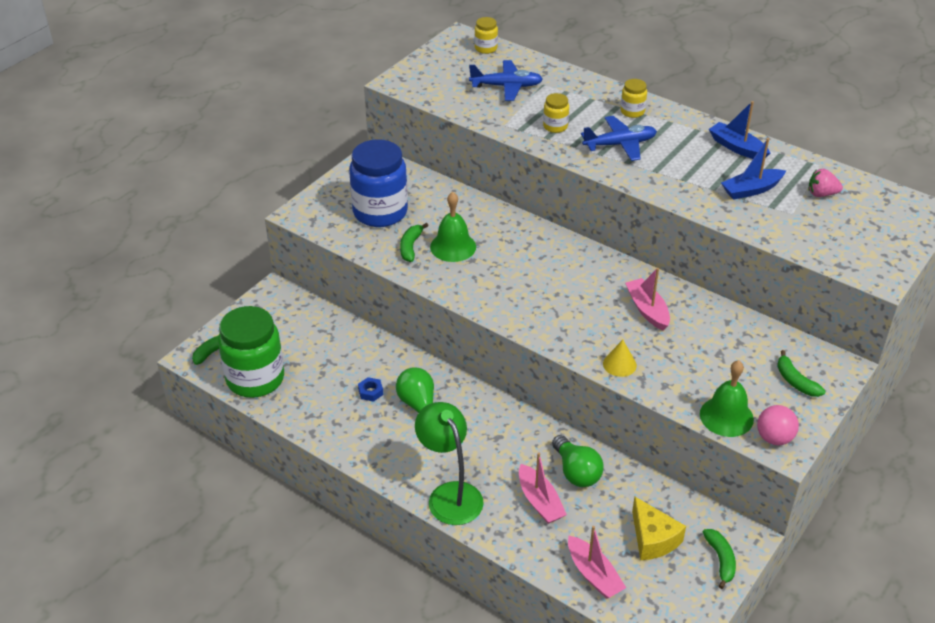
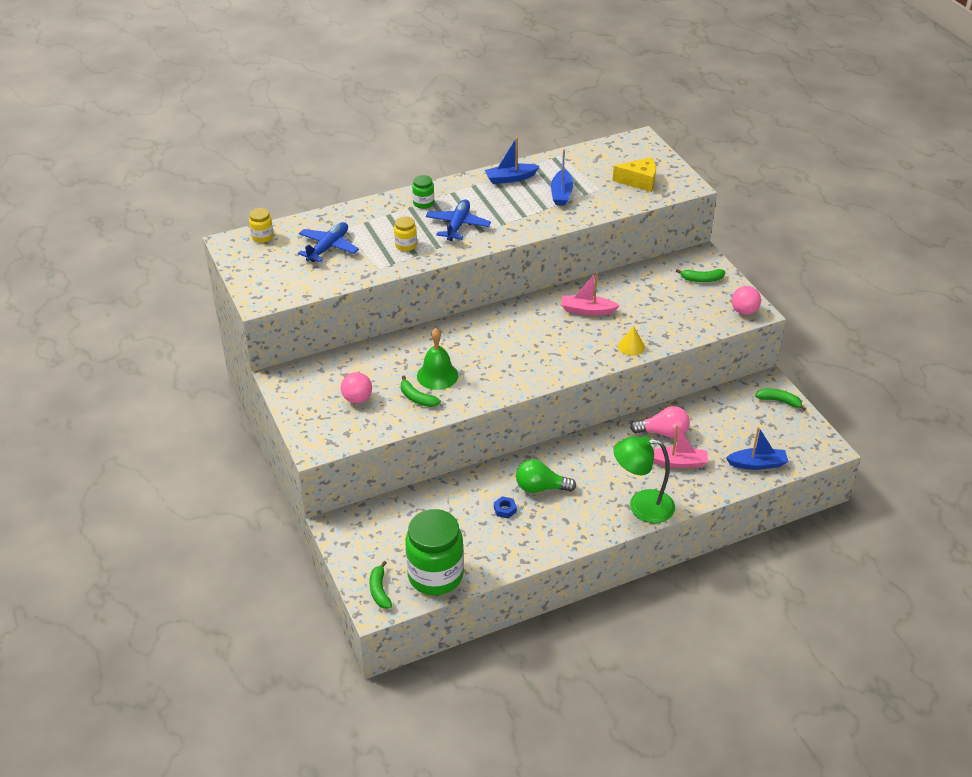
camera: 60 degrees left, 0 degrees up
blue jar [349,139,408,227] -> pink ball [341,372,372,403]
green light bulb [552,435,604,487] -> pink light bulb [630,406,690,438]
pink boat [568,526,626,599] -> blue boat [726,427,789,470]
yellow jar [620,79,647,118] -> green jar [412,175,434,209]
yellow cheese [632,496,686,560] -> yellow cheese moved to [613,157,656,192]
green bell [700,360,754,437] -> none
pink strawberry [808,169,843,197] -> none

